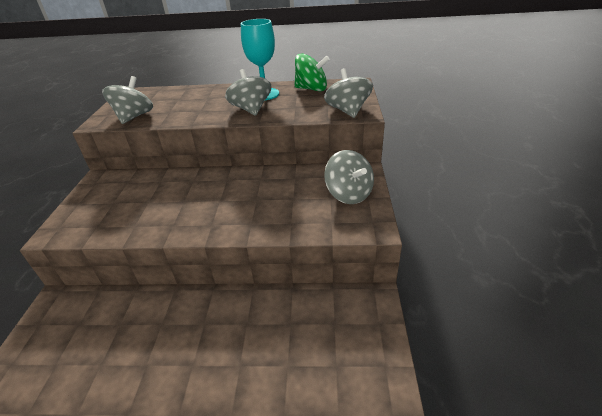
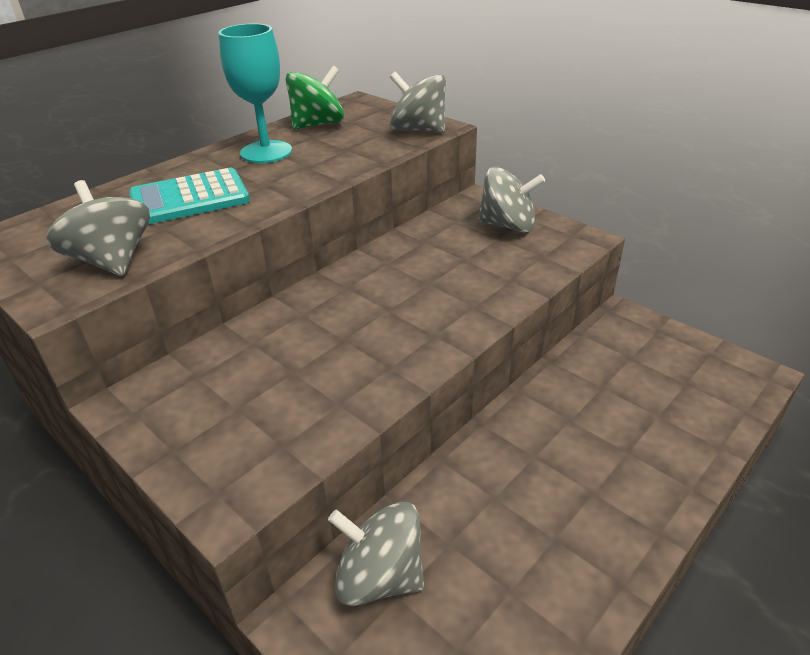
camera: 50 degrees left, 0 degrees up
grey spinning top [225,69,271,116] -> grey spinning top moved to [328,502,424,606]
none -> turquoise calculator [129,168,250,225]

